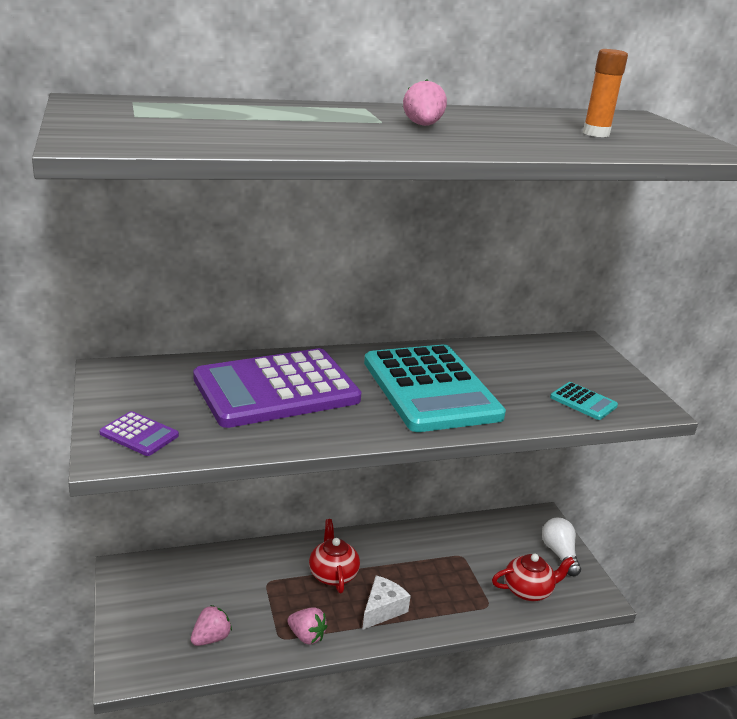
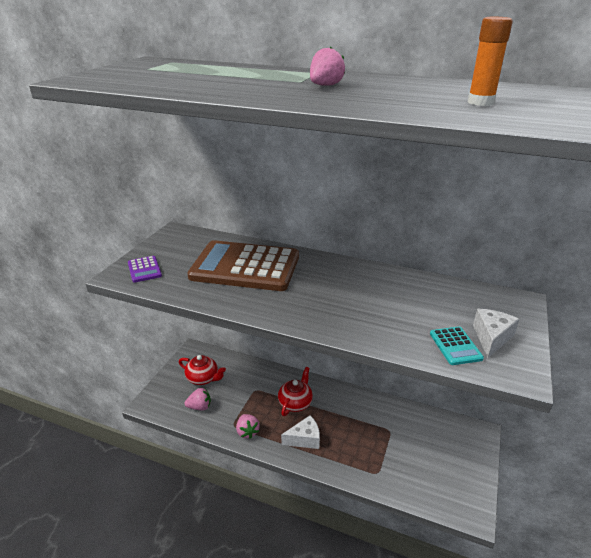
camera: 40 degrees right, 5 degrees up
purple calculator [193,348,362,428] -> brown calculator [187,240,299,291]
turquoise calculator [364,344,506,432] -> none
red teapot [492,554,575,601] -> red teapot moved to [179,355,226,385]
white light bulb [542,518,581,576] -> none
none -> white cheese [473,309,519,358]

